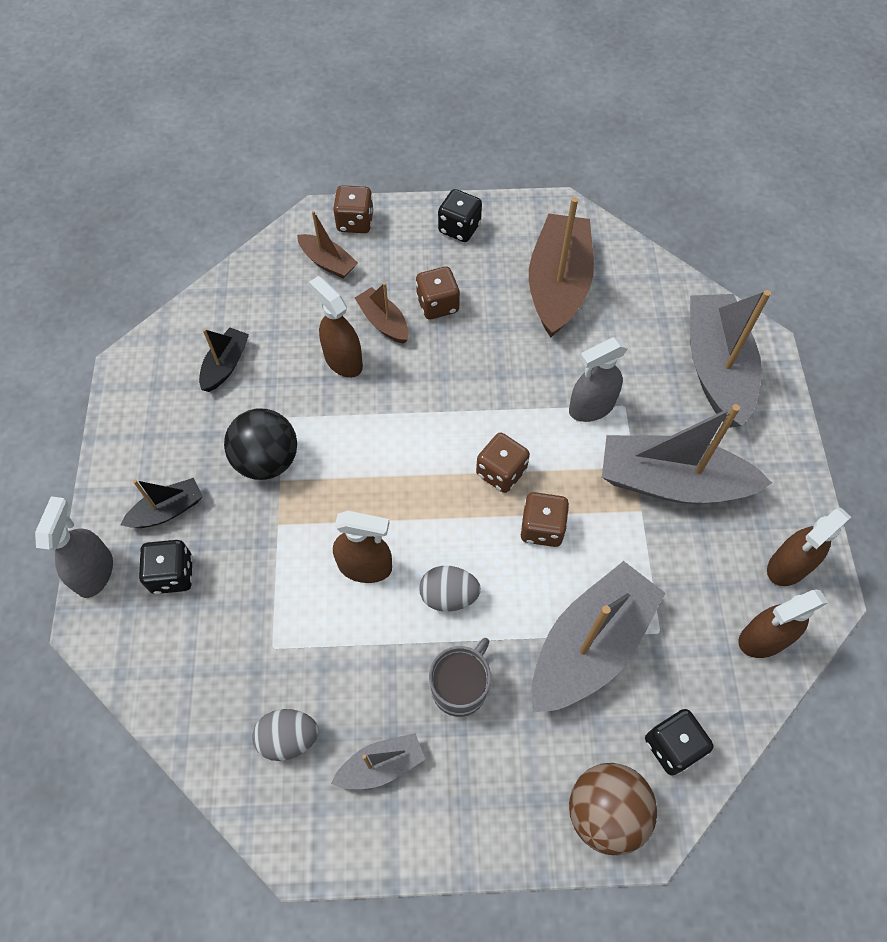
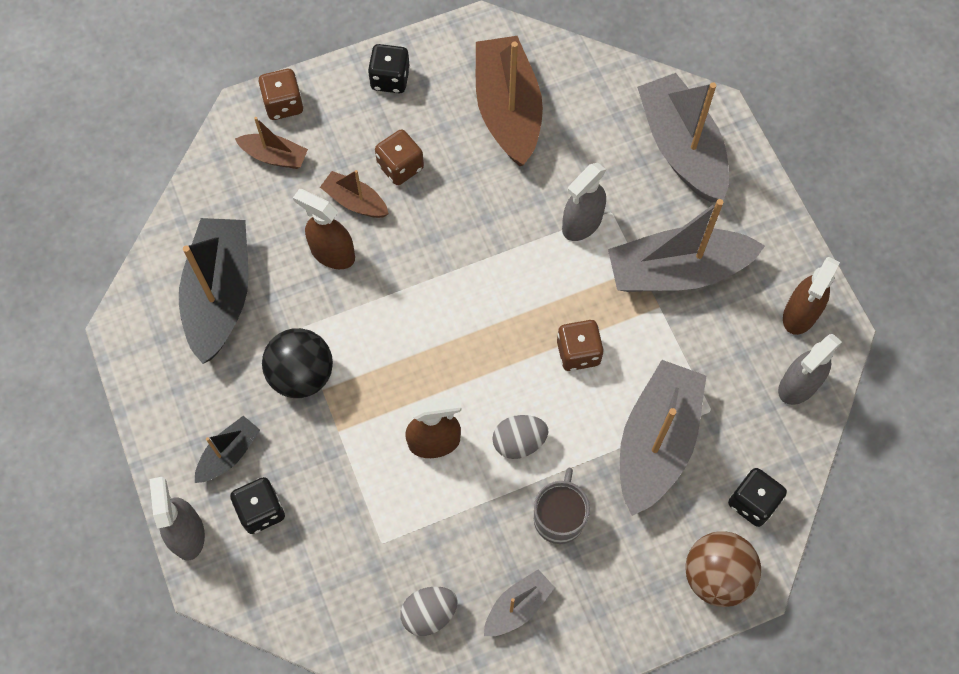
camera: 20 degrees left, 5 degrees up
black boat [199,328,249,392] -> black boat [179,218,249,364], size x2.01
brown dice [476,433,530,493] -> none
brown spray bottle [738,590,828,658] -> grey spray bottle [778,334,842,405]

